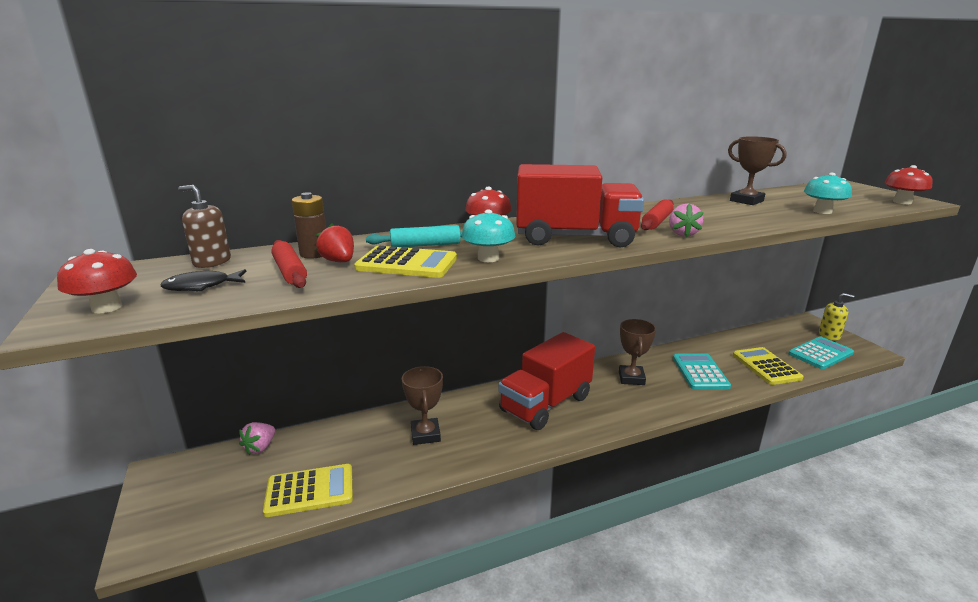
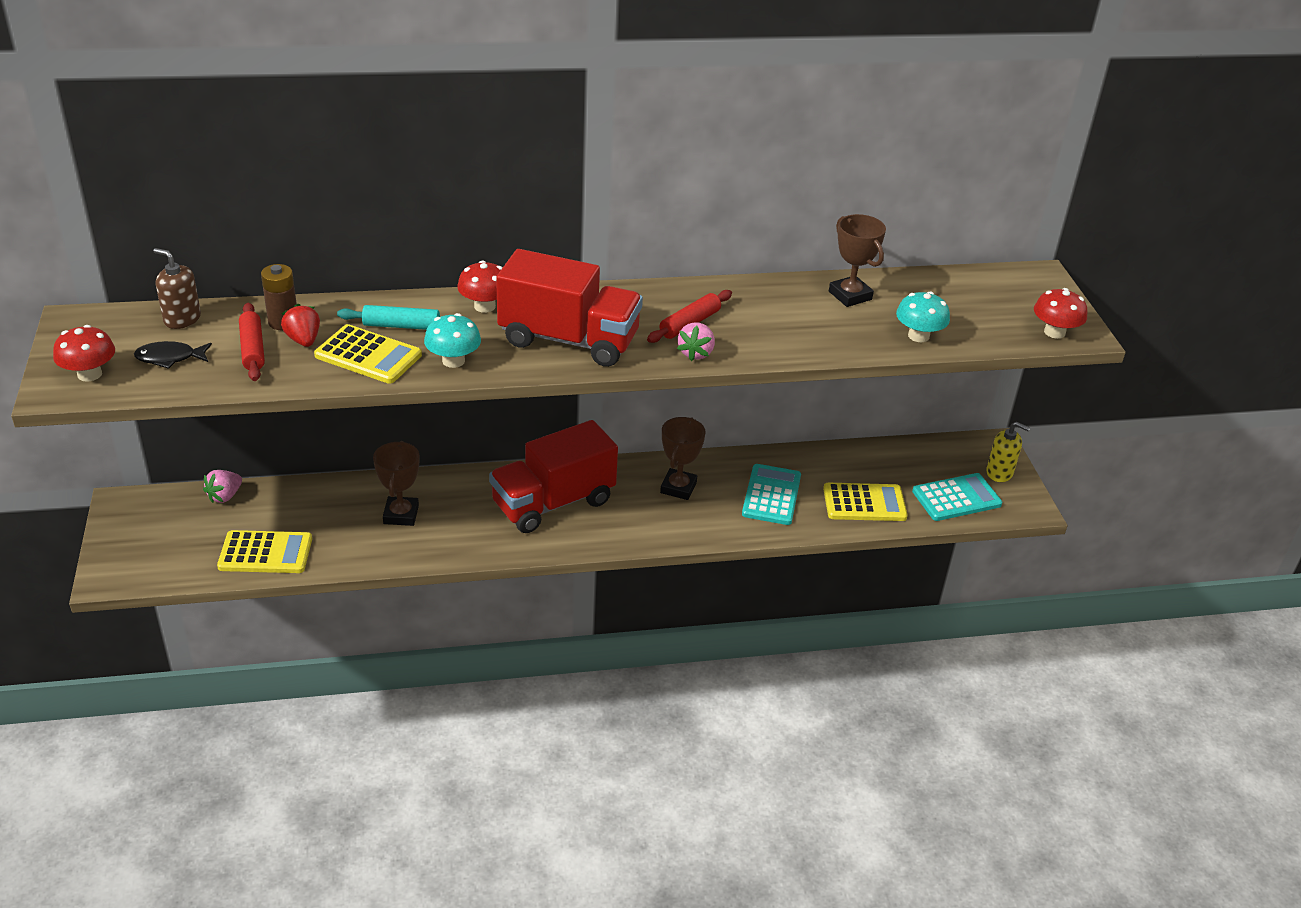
camera: 10 degrees right, 15 degrees up
yellow calculator [733,347,804,385] -> yellow calculator turned 90 degrees clockwise [823,483,908,521]

